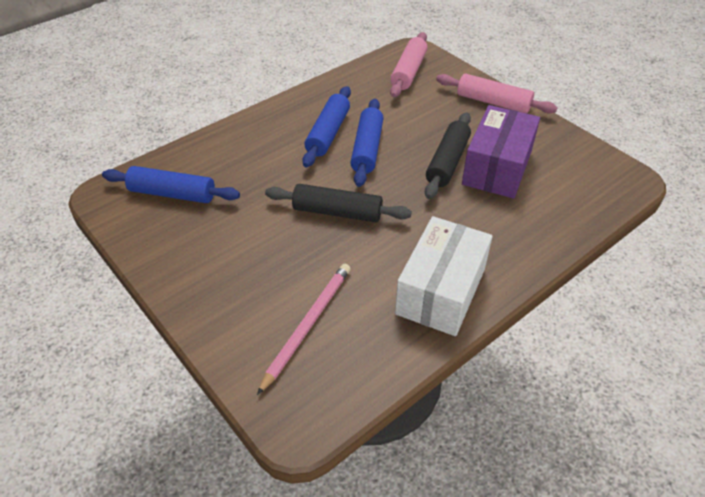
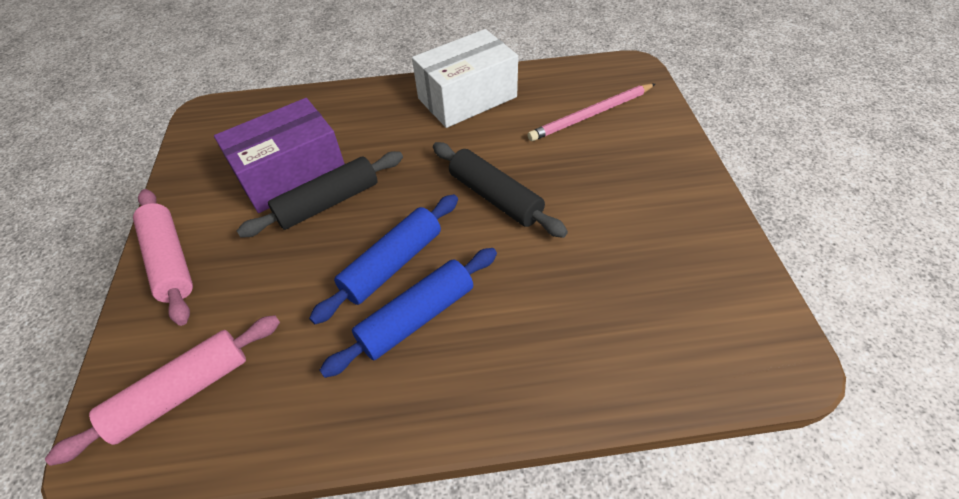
camera: 145 degrees left, 5 degrees up
blue rolling pin [102,166,240,203] -> none

